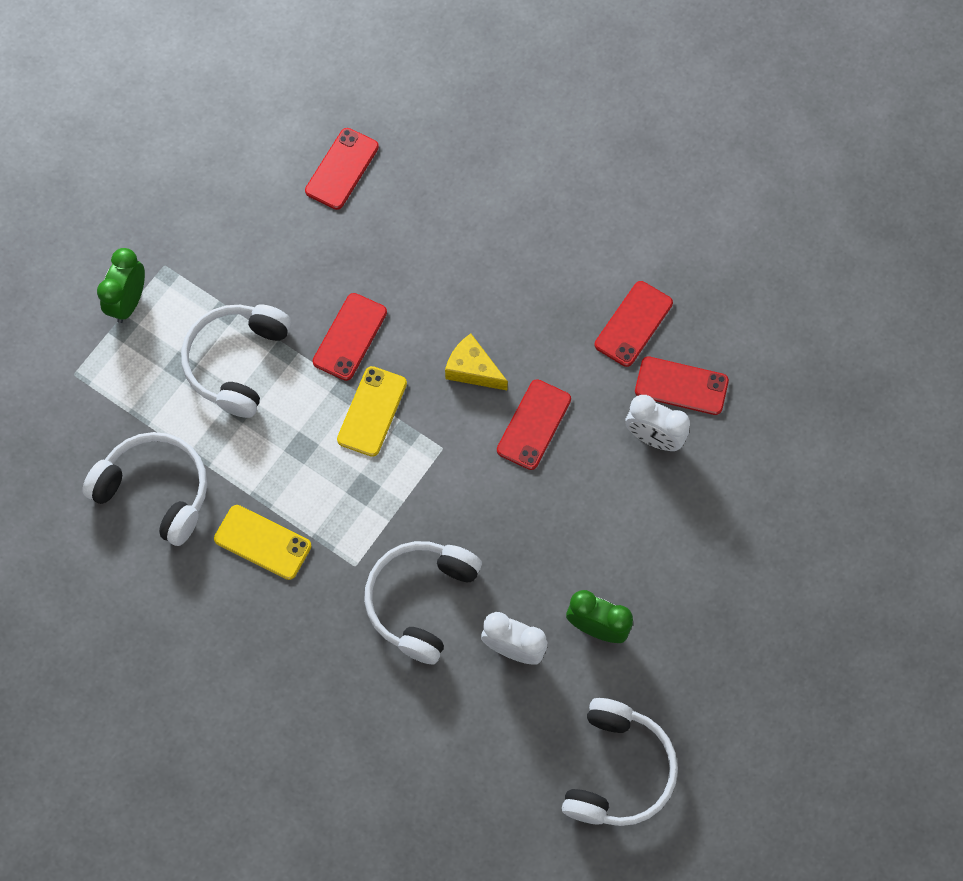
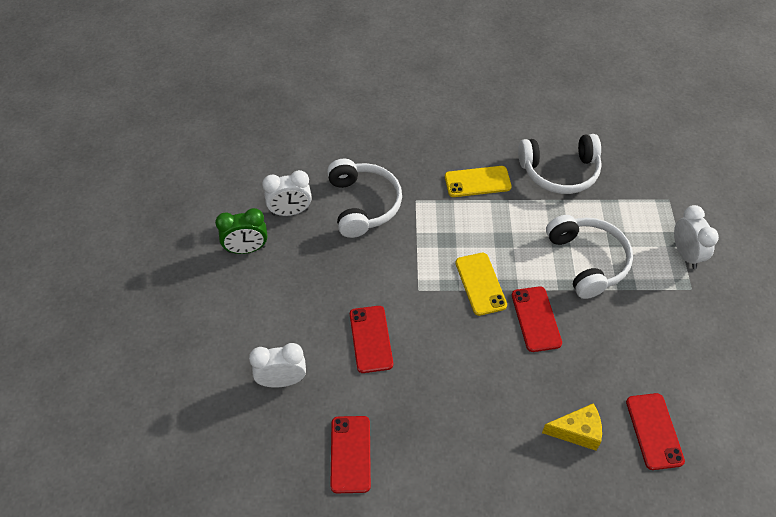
camera: 145 degrees right, 15 degrees down
green clock [97,248,145,323] -> white clock [674,205,719,269]
yellow cheese [445,333,508,390] -> yellow cheese moved to [542,403,602,451]
white headphones [562,698,678,826] -> none
red phone [635,356,729,415] -> none

